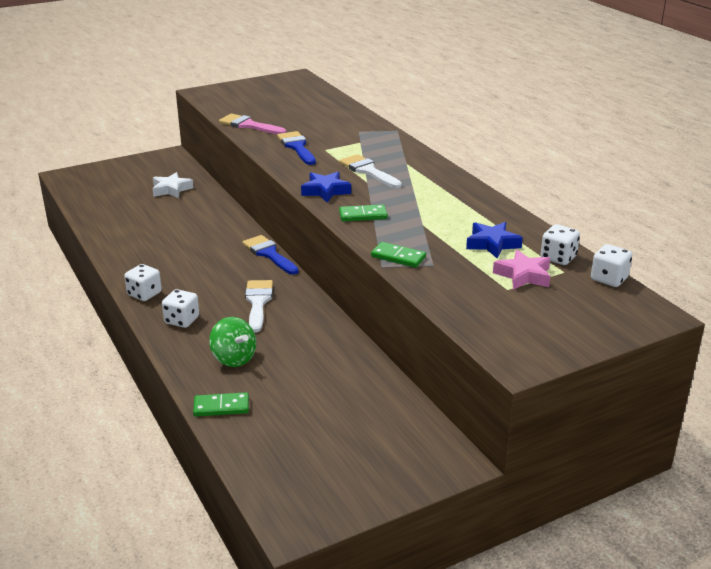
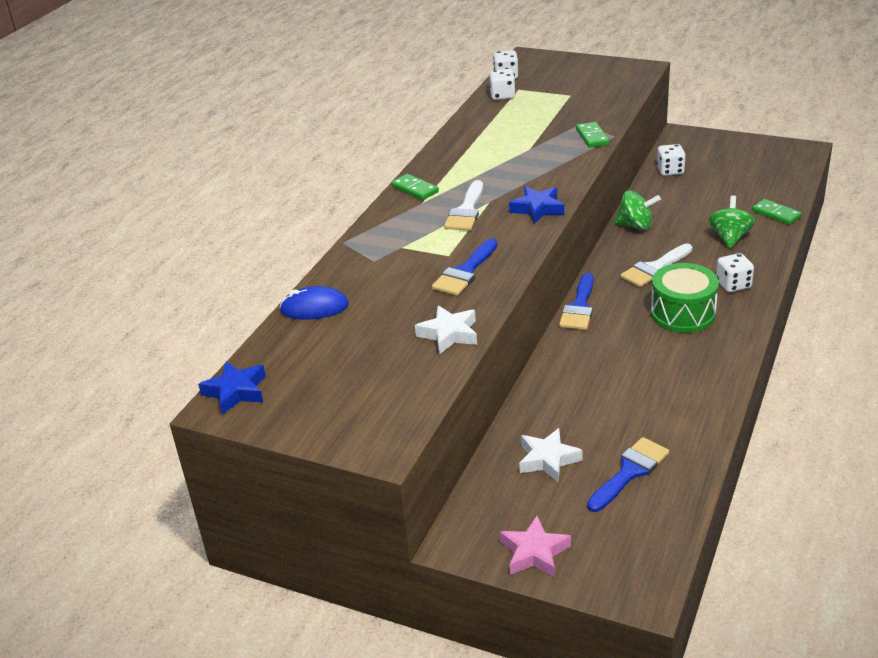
camera: 125 degrees left, 5 degrees up
white dice [124,264,162,301] -> white dice moved to [657,144,686,176]
pink brush [219,114,286,134] -> white star [415,305,477,355]
green domino [339,204,388,221] -> green domino moved to [391,174,439,200]
blue star [466,222,523,258] -> blue star moved to [198,362,266,415]
pink star [493,250,550,290] -> pink star moved to [500,516,571,578]
none -> blue mouse [279,286,349,320]
none -> blue brush [587,437,669,512]
none -> green spinning top [614,190,661,230]
none -> green drum [651,263,719,333]

